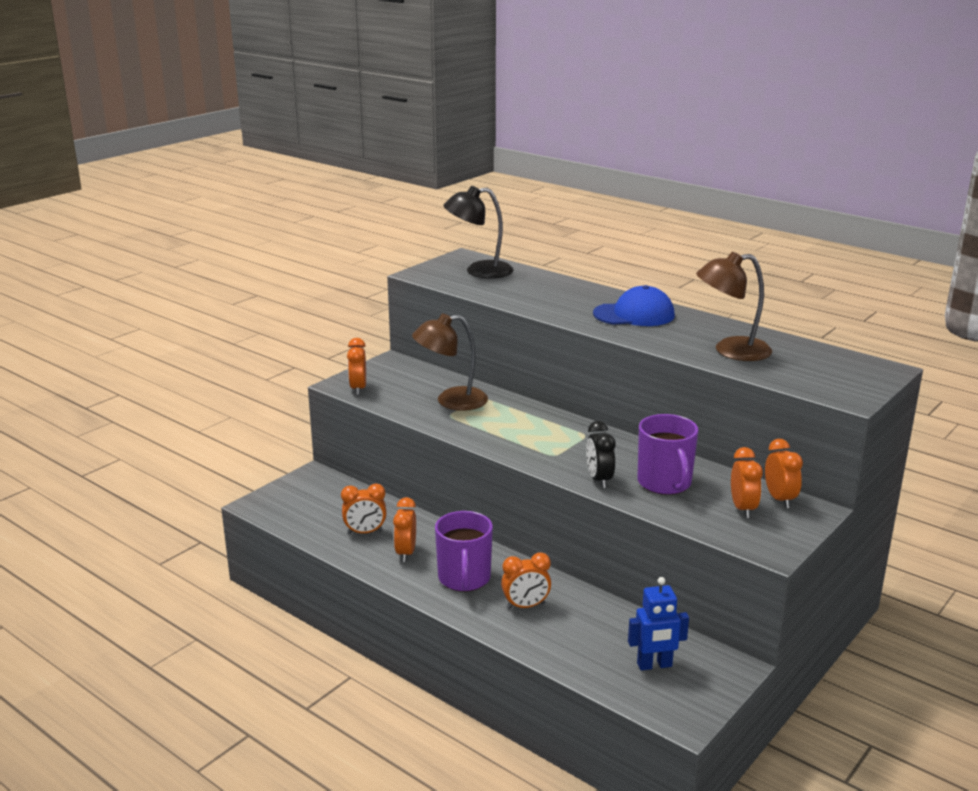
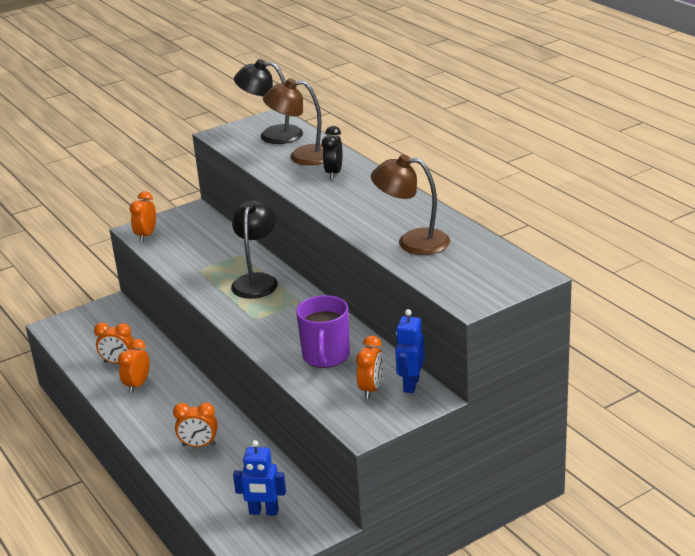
camera: 20 degrees right, 5 degrees up
brown lamp [412,314,488,411] -> brown lamp moved to [263,78,323,165]
purple mug [435,511,493,592] -> none
black clock [586,421,616,488] -> black clock moved to [322,126,342,179]
blue cap [593,285,675,326] -> none
orange clock [765,439,803,508] -> blue robot [395,309,425,393]
none -> black lamp [231,200,278,299]

